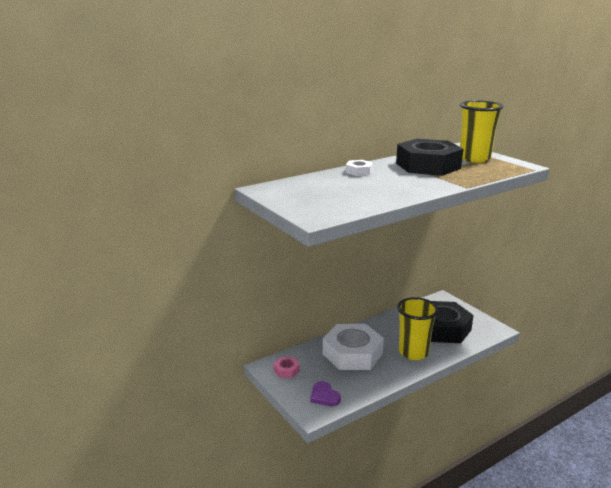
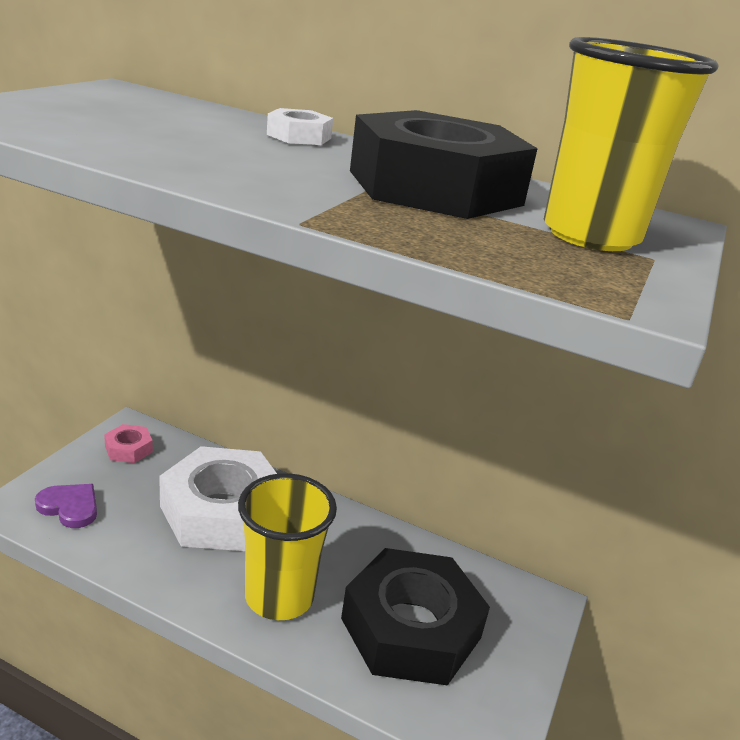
camera: 55 degrees right, 5 degrees up
purple heart [310,381,341,406] -> purple heart turned 90 degrees clockwise [35,484,97,528]

